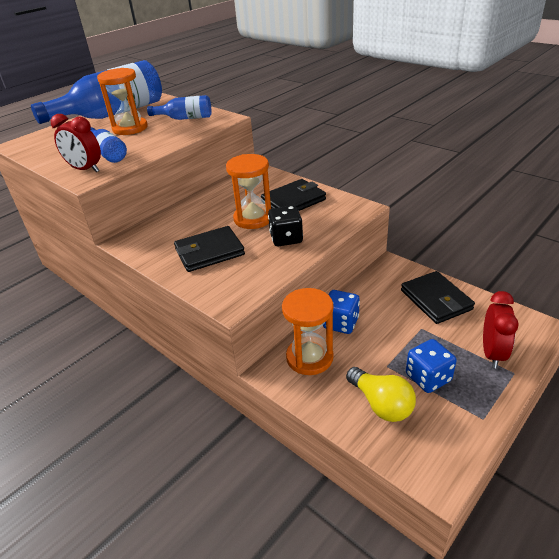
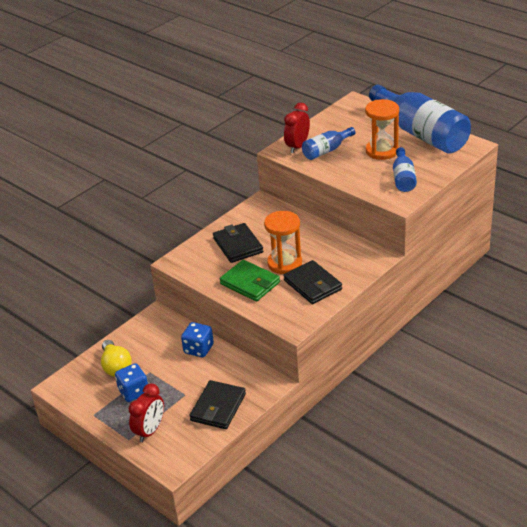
camera: 90 degrees right, 0 degrees up
black dice [268,205,303,246] -> green wallet [220,260,280,301]
orange hourglass [282,288,334,375] -> none
yellow light bulb [346,367,416,422] -> yellow light bulb turned 75 degrees counterclockwise [101,340,132,377]
black wallet [401,271,475,324] -> black wallet turned 45 degrees counterclockwise [189,380,246,429]
red clock [483,291,519,368] -> red clock turned 75 degrees counterclockwise [129,383,164,442]

